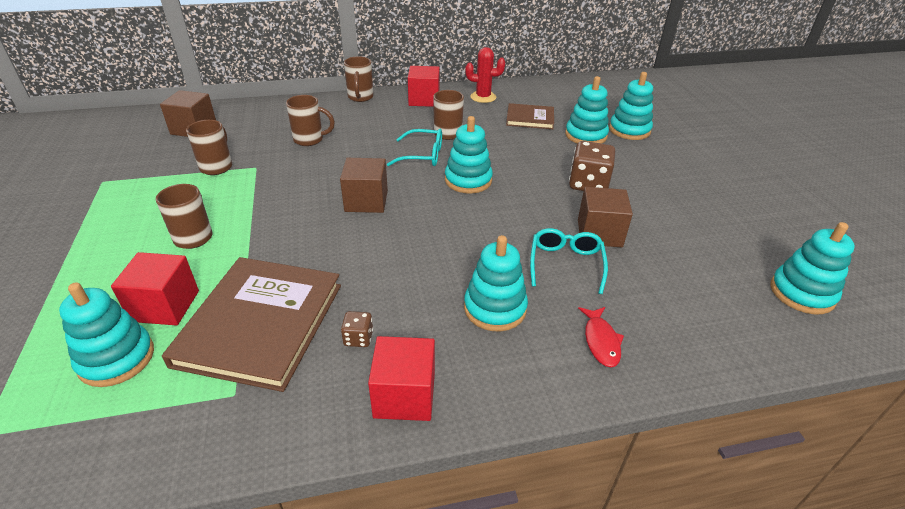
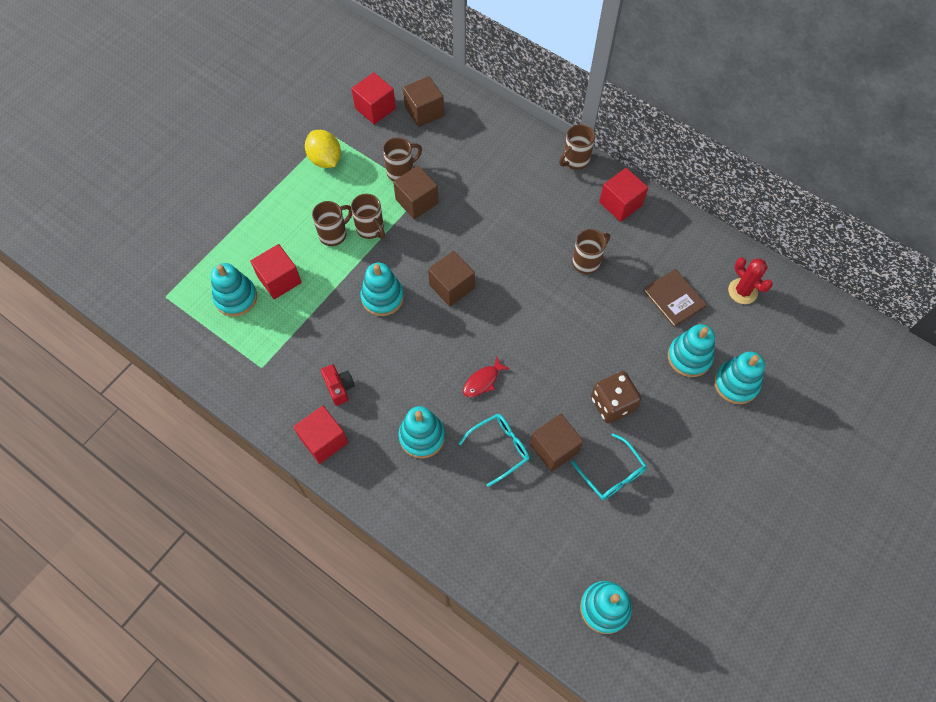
camera: 50 degrees right, 25 degrees up
brown book [162,257,341,392] -> none
brown mug [286,95,335,146] -> brown mug moved to [351,194,385,239]
brown dice [341,311,373,347] -> red camera [321,364,355,406]
turquoise glasses [387,129,442,166] -> turquoise glasses moved to [571,433,647,500]
turquoise stacking toy [445,116,493,193] -> turquoise stacking toy moved to [360,263,404,316]
red cactus [465,47,505,103] -> red cactus moved to [728,258,773,304]
red fish [578,307,624,367] -> red fish moved to [463,356,510,397]
none -> yellow lemon [305,130,341,168]
none -> red cube [351,72,396,125]
none -> brown cube [393,165,439,219]

